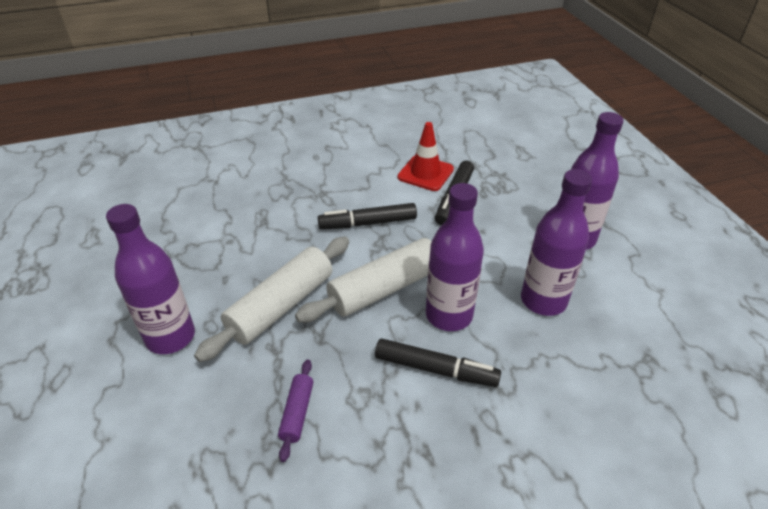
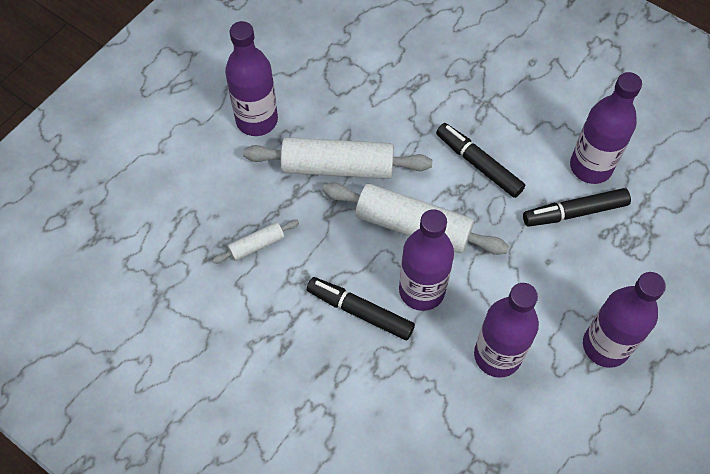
camera: 55 degrees right, 20 degrees up
purple rolling pin [278,360,313,462] -> white rolling pin [213,220,299,263]
black marker [375,338,501,387] -> black marker turned 135 degrees clockwise [307,277,415,340]
red traffic cone [397,122,454,191] -> purple bottle [570,72,642,184]

